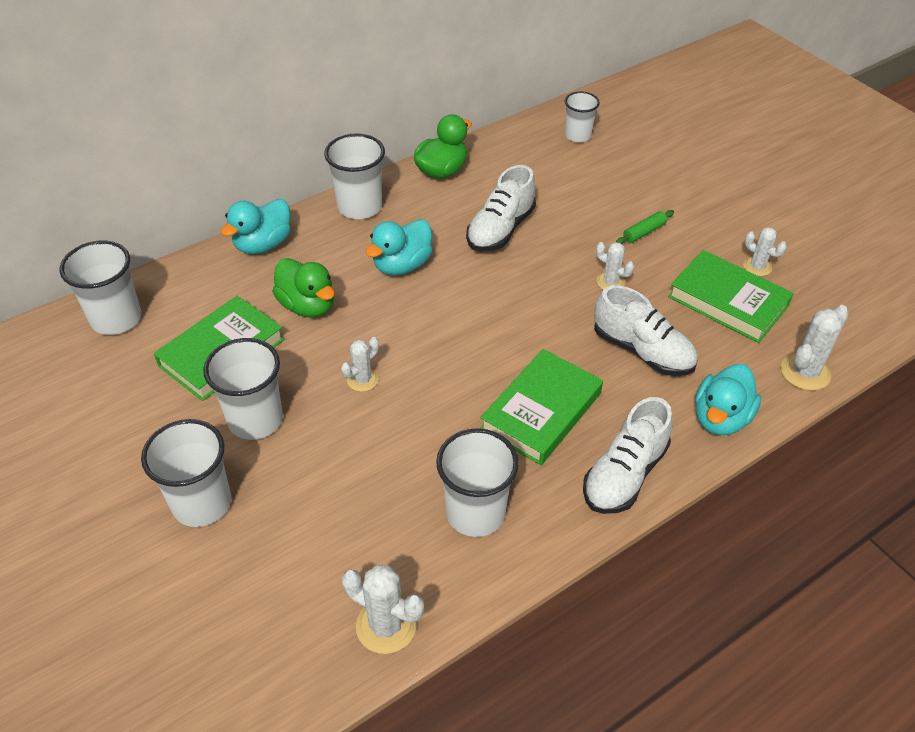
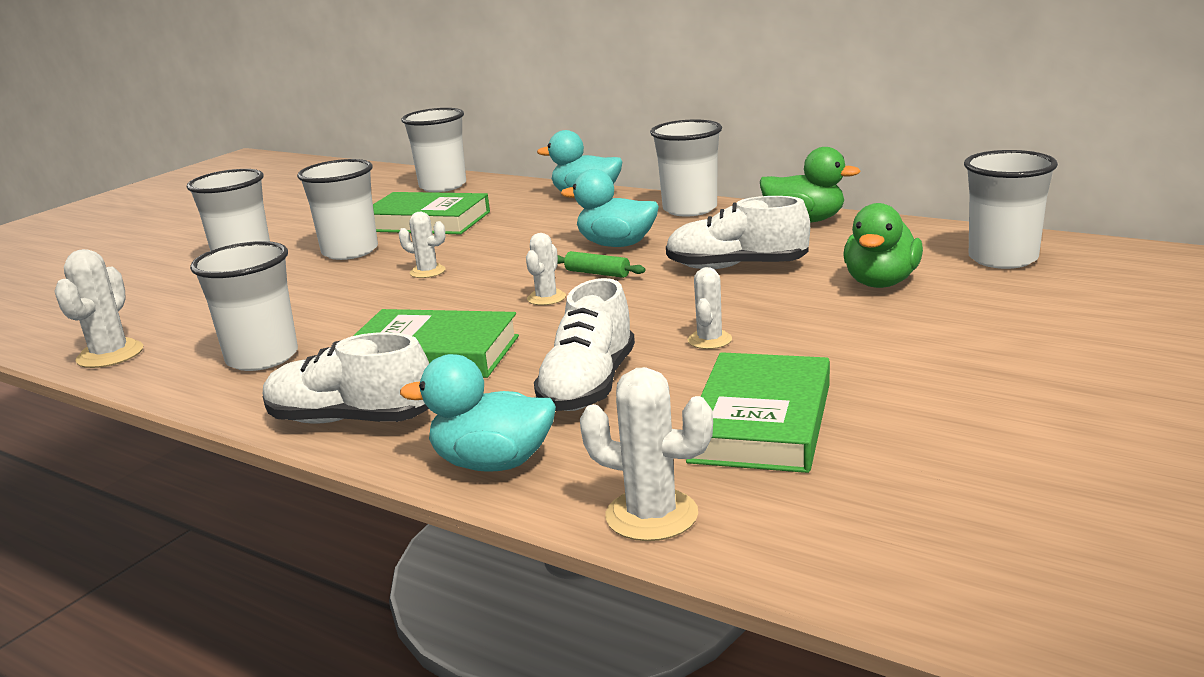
camera: 70 degrees right, 25 degrees down
green duck [272,258,335,318] -> green duck moved to [843,203,923,288]
white cup [565,92,600,142] -> white cup [964,150,1058,269], size x1.56
green rolling pin [616,210,674,244] -> green rolling pin moved to [557,251,646,278]
white cactus [743,227,787,276] -> white cactus moved to [526,233,566,305]

